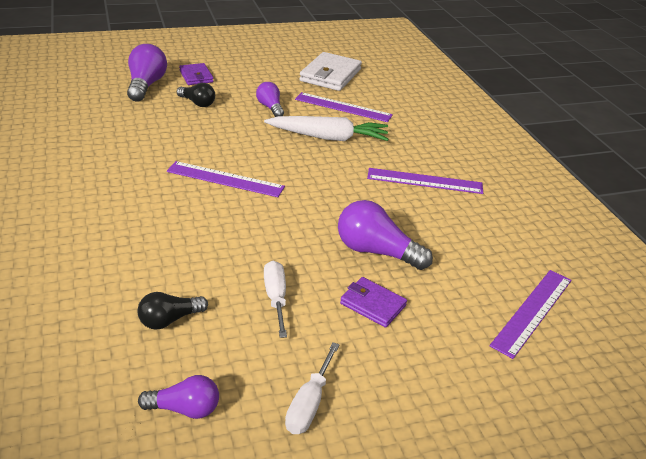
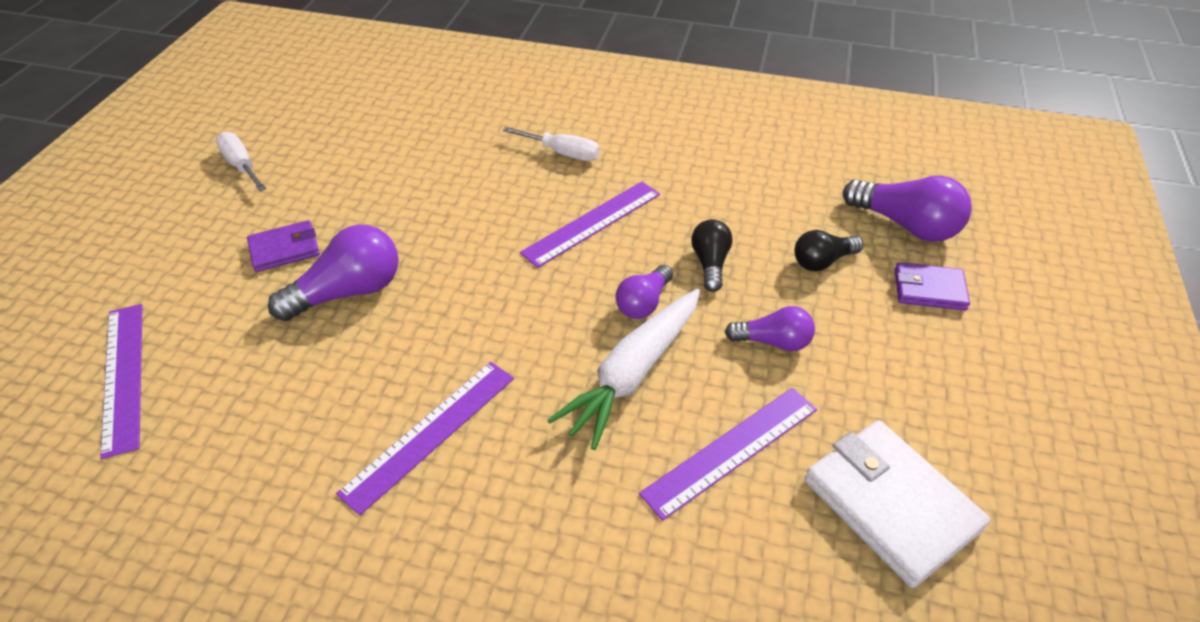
camera: 125 degrees right, 10 degrees up
black light bulb [137,292,208,330] -> black light bulb moved to [691,219,733,292]
purple light bulb [138,375,219,419] -> purple light bulb moved to [616,265,673,319]
white screwdriver [264,261,287,338] -> white screwdriver moved to [503,127,600,161]

